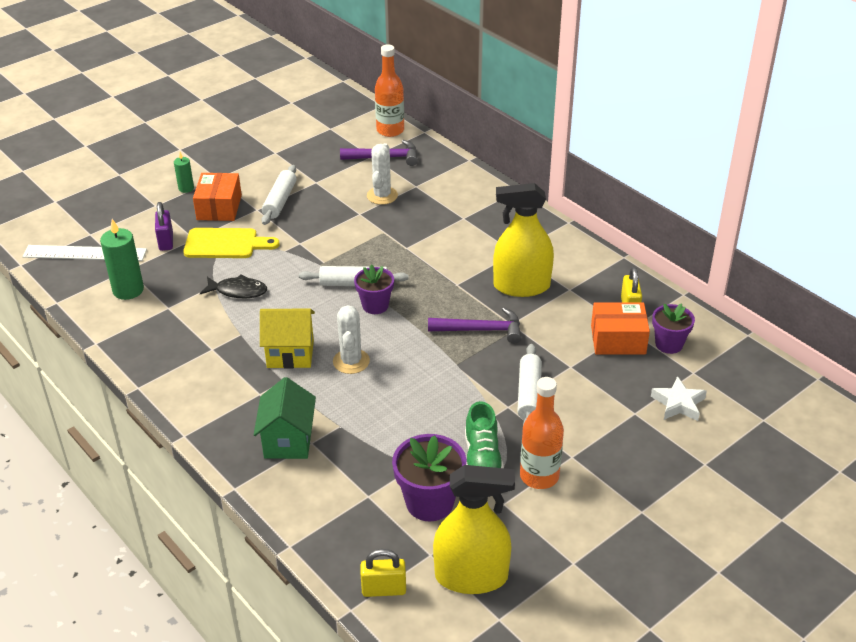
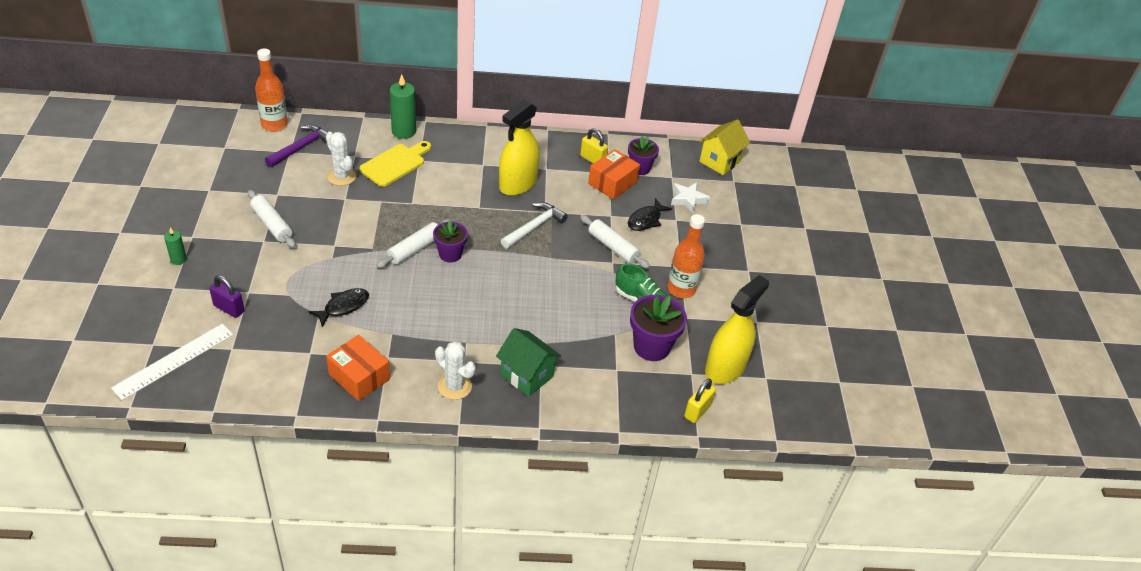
camera: 55 degrees left, 5 degrees up
green candle [100,219,144,300] -> green candle moved to [390,74,416,139]
yellow cutting board [183,228,280,258] -> yellow cutting board moved to [359,141,431,187]
orange box [193,173,242,221] -> orange box moved to [326,335,390,401]
yellow house [260,309,315,369] -> yellow house moved to [699,119,750,175]
white cactus [333,305,370,374] -> white cactus moved to [435,341,476,400]
purple hammer [428,308,521,343] -> white hammer [501,202,568,249]
none -> black fish [628,198,672,231]

